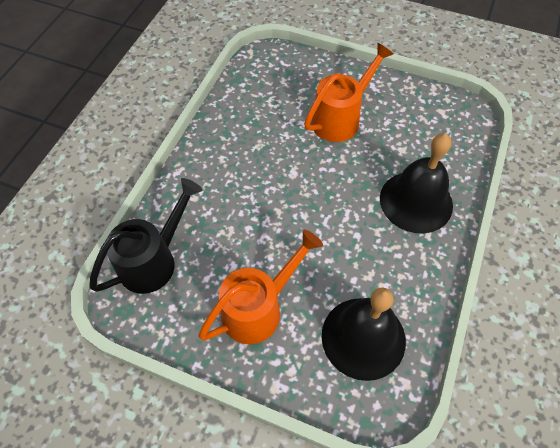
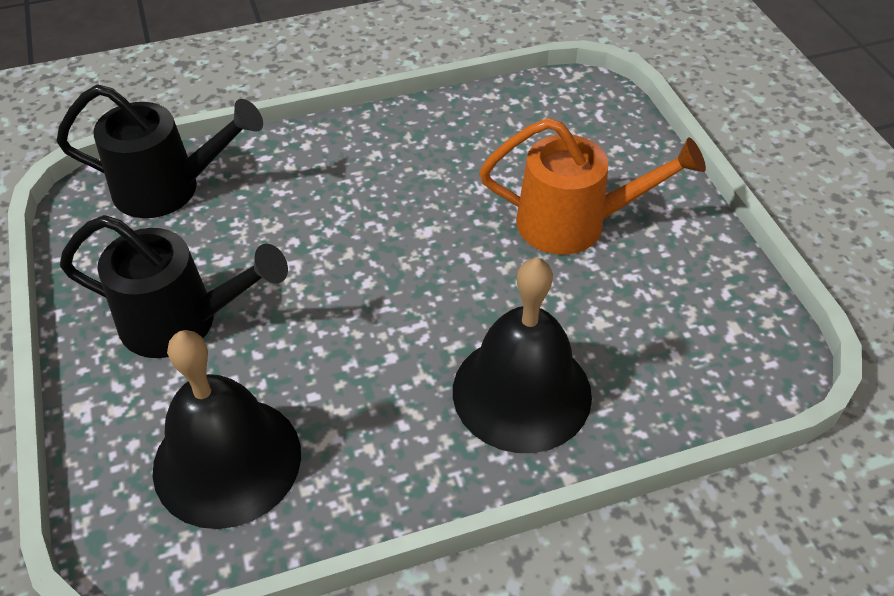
camera: 50 degrees right, 10 degrees down
orange watering can [198,229,323,344] -> black watering can [60,215,288,358]

